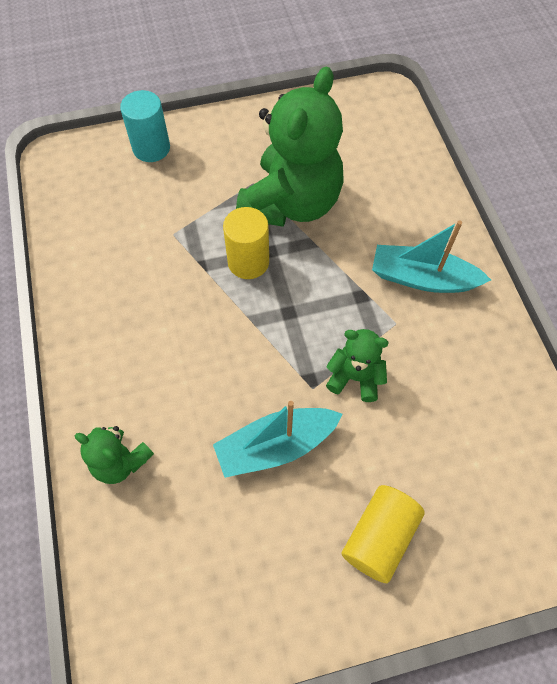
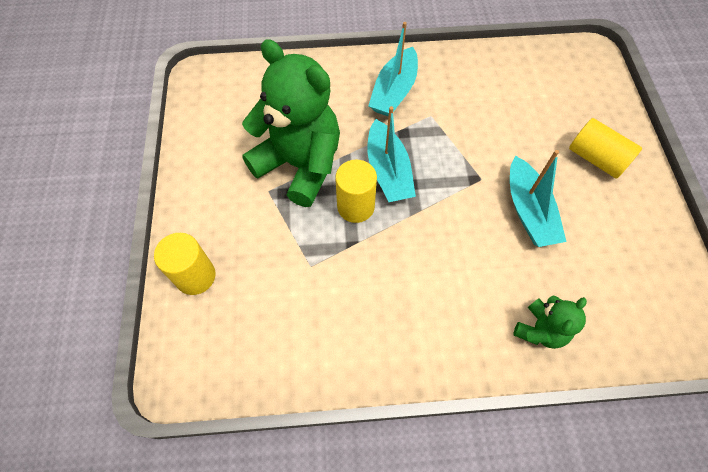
camera: 80 degrees left, 0 degrees up
turquoise cylinder [120,90,170,162] -> yellow cylinder [154,233,216,295]
green teddy bear [326,329,389,402] -> none
none -> turquoise boat [367,106,416,202]

